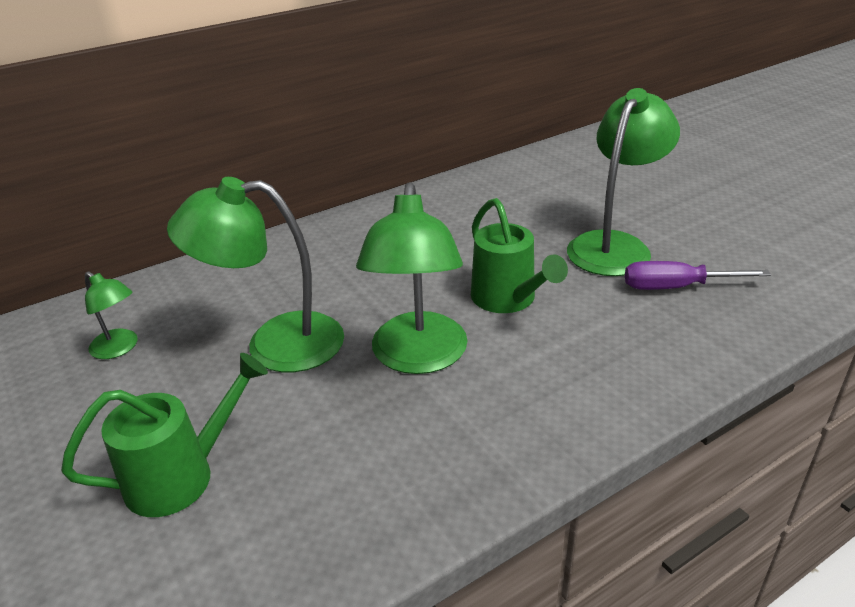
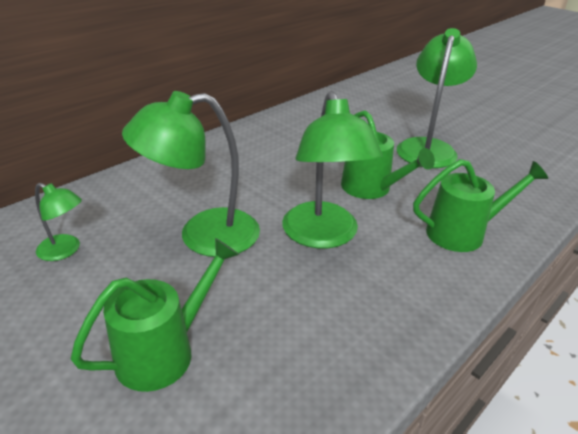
camera: 15 degrees left, 0 degrees up
purple screwdriver [625,261,771,290] -> none
none -> green watering can [413,159,548,252]

